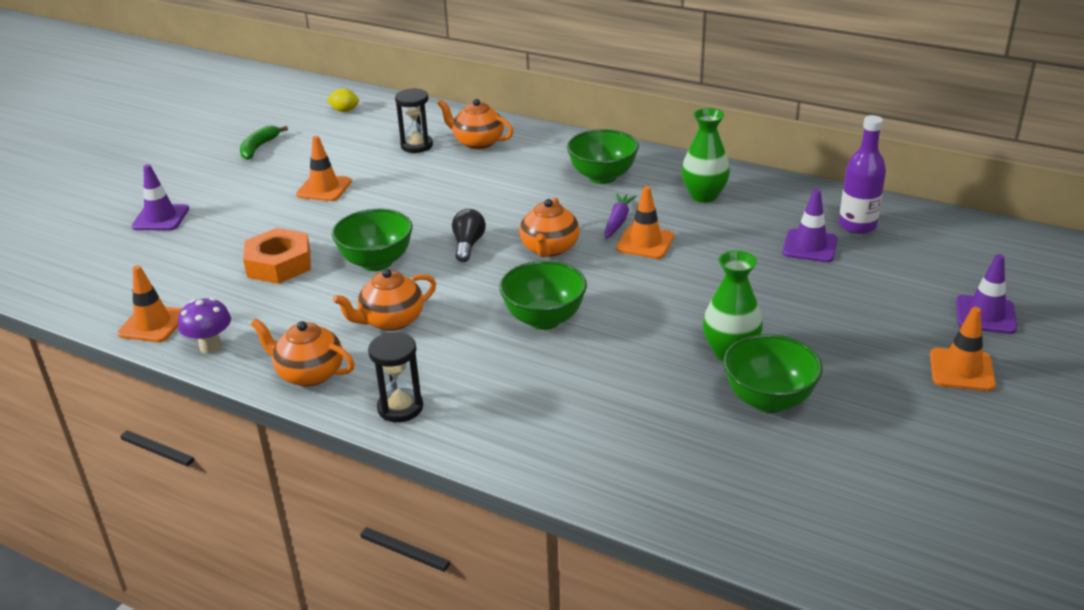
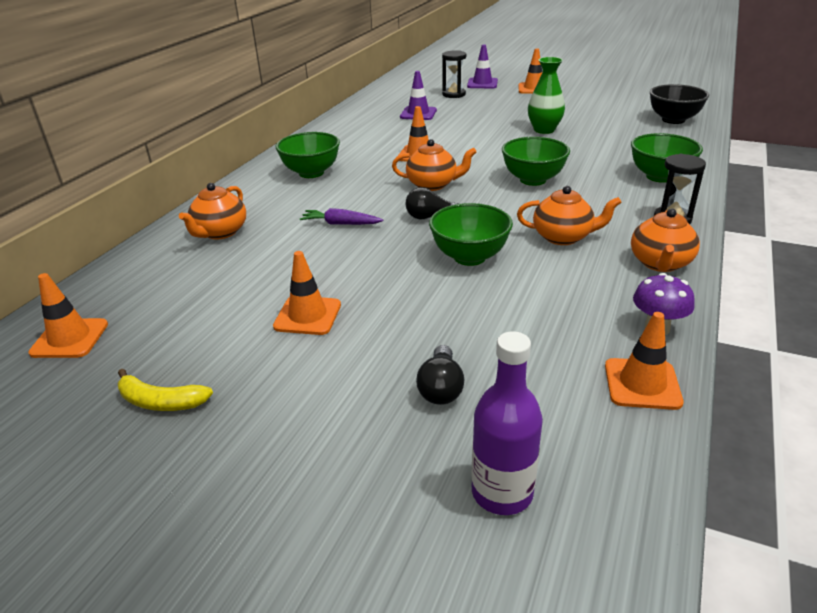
camera: 95 degrees left, 0 degrees up
purple traffic cone [132,164,189,230] -> none
green banana [240,126,288,160] -> yellow banana [117,369,213,411]
orange nut [243,228,311,284] -> none
yellow lemon [327,88,359,112] -> orange traffic cone [28,273,108,358]
orange teapot [333,269,436,331] -> orange teapot turned 45 degrees counterclockwise [517,186,621,245]
black hourglass [395,88,433,153] -> black hourglass moved to [442,51,466,98]
purple carrot [604,193,637,239] -> purple carrot moved to [300,208,383,225]
green vase [682,108,730,203] -> none
green bowl [723,334,823,413] -> green bowl moved to [631,133,703,183]
purple bottle [839,115,886,234] -> purple bottle moved to [471,331,543,515]
none -> black light bulb [416,345,464,405]
none -> black bowl [650,84,709,124]

